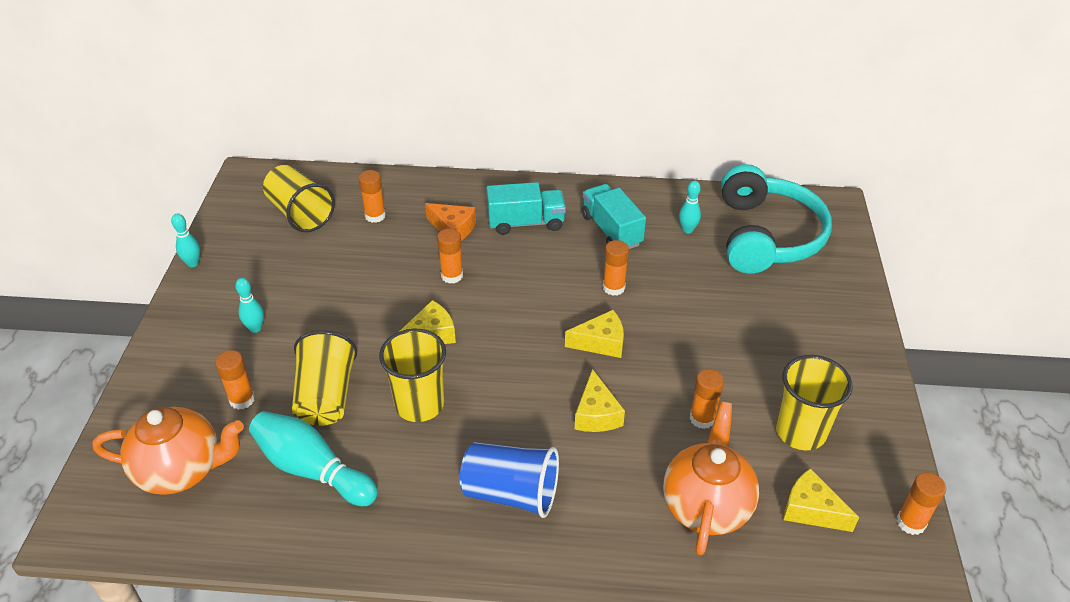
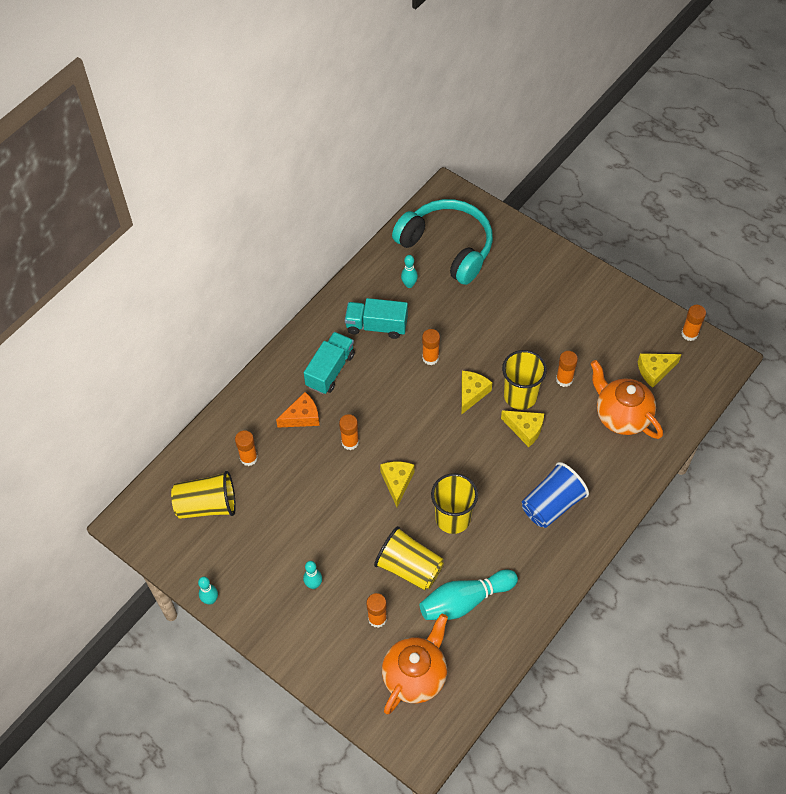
camera: 55 degrees left, 15 degrees up
yellow cup [776,355,853,450] -> yellow cup moved to [502,350,547,410]

